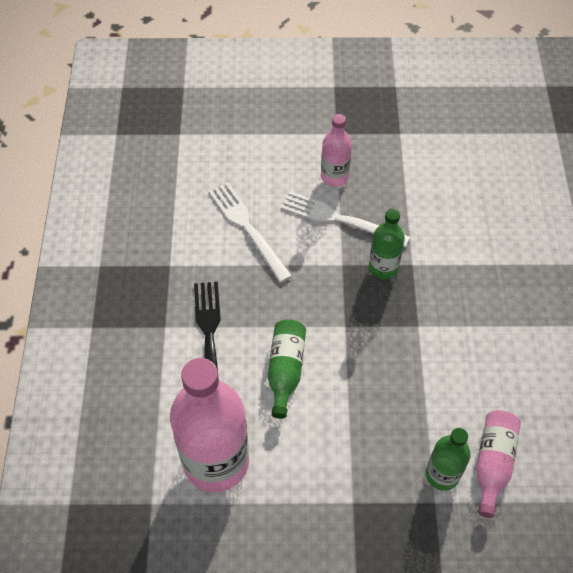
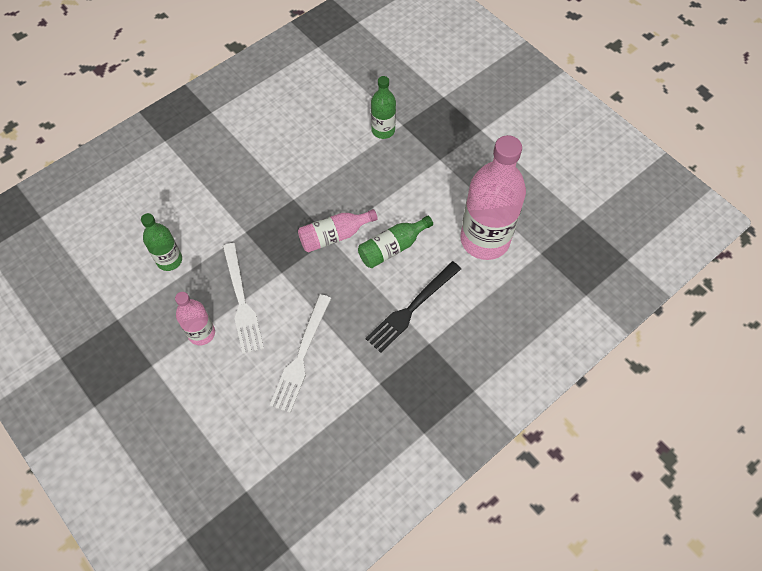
camera: 130 degrees left, 5 degrees up
green bottle [369,208,405,279] -> green bottle moved to [141,213,182,271]
pink bottle [476,410,521,518] -> pink bottle moved to [298,209,378,253]

